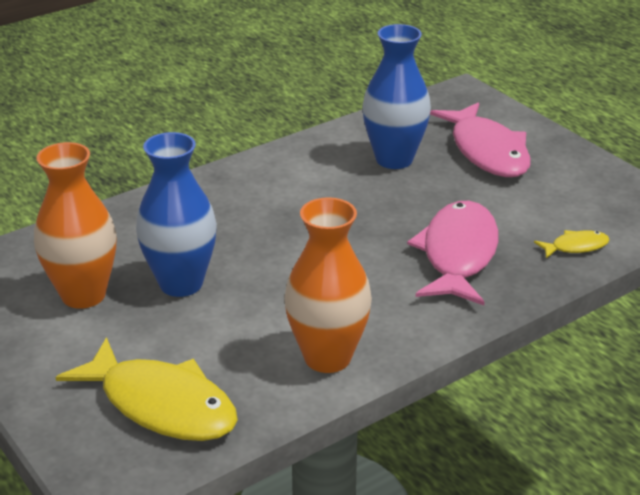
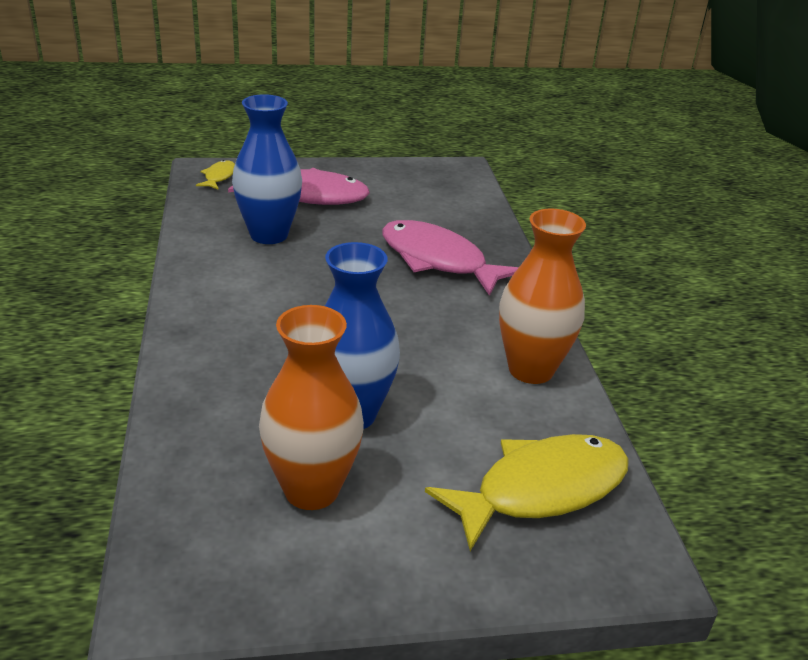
camera: 65 degrees left, 0 degrees up
yellow fish [534,230,609,259] -> yellow fish moved to [196,160,235,190]

